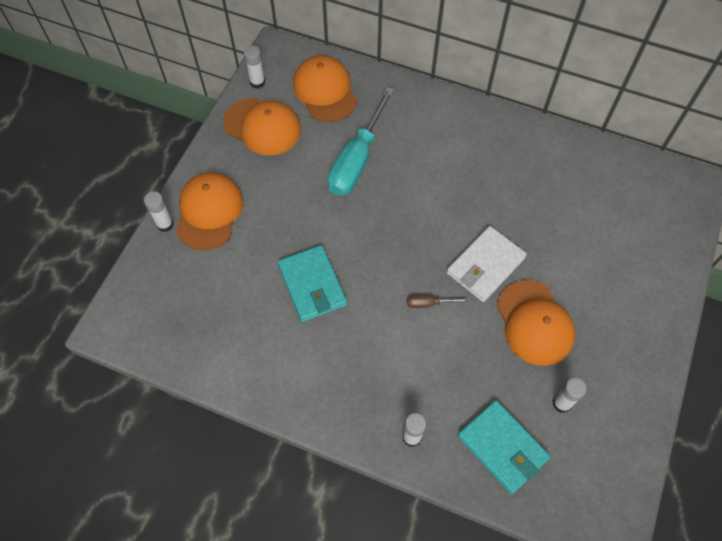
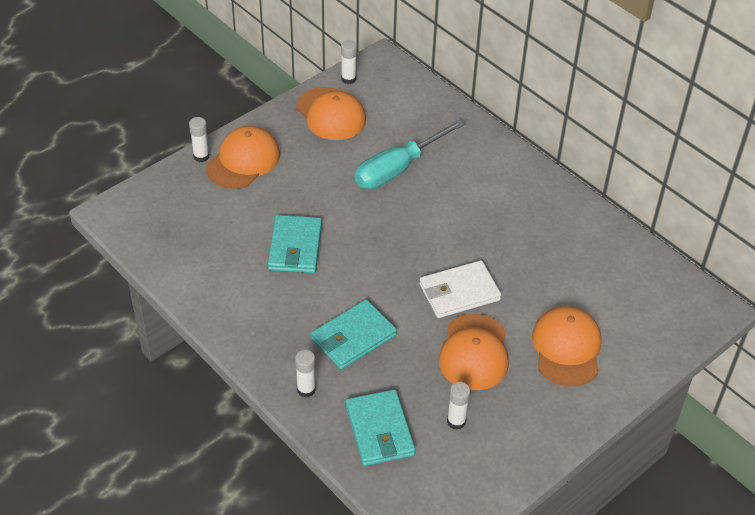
camera: 25 degrees right, 15 degrees down
orange cap [293,55,357,122] -> orange cap moved to [532,306,601,387]
brown screwdriver [407,295,468,308] -> none
none -> turquoise wallet [311,299,397,370]

